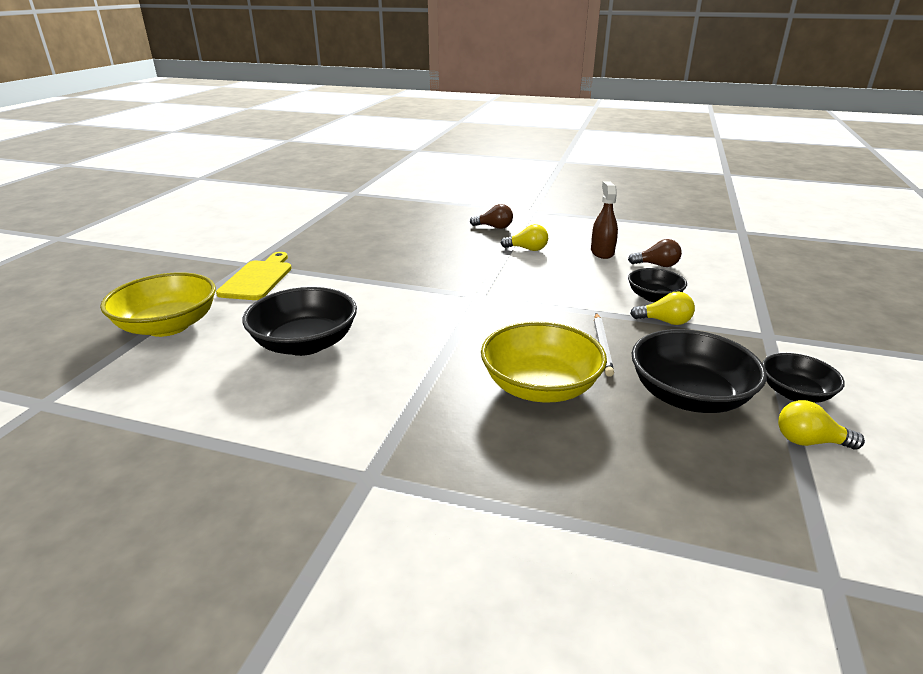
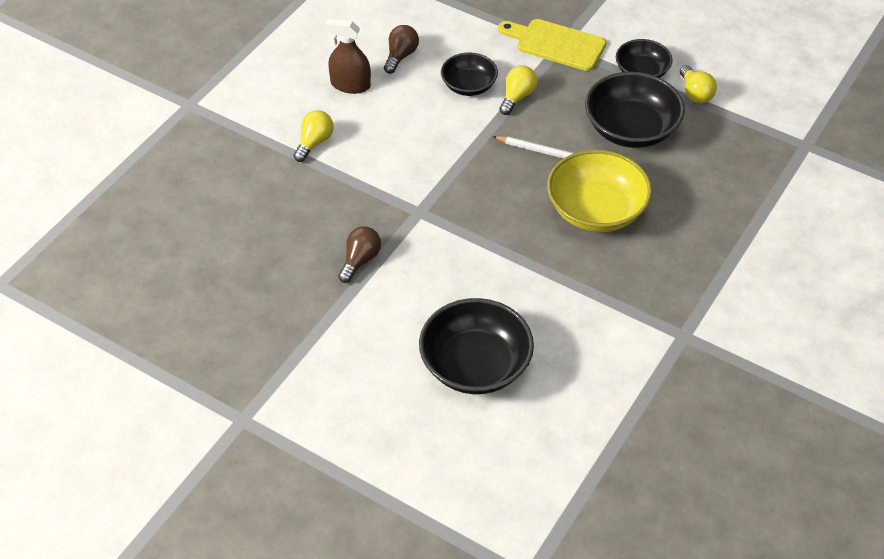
camera: 75 degrees left, 20 degrees up
yellow bowl [100,272,216,337] -> none
yellow cutting board [216,252,292,300] -> yellow cutting board moved to [498,19,606,71]
brown light bulb [470,204,513,229] -> brown light bulb moved to [338,226,381,283]
yellow light bulb [778,400,865,450] -> yellow light bulb turned 45 degrees counterclockwise [680,65,717,103]

